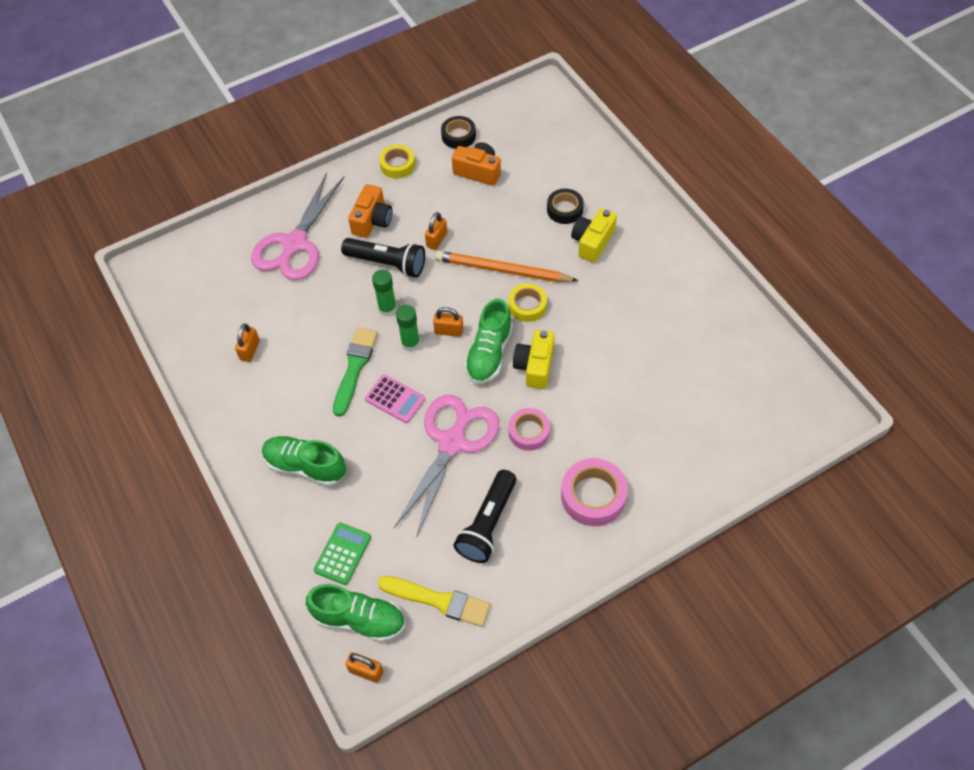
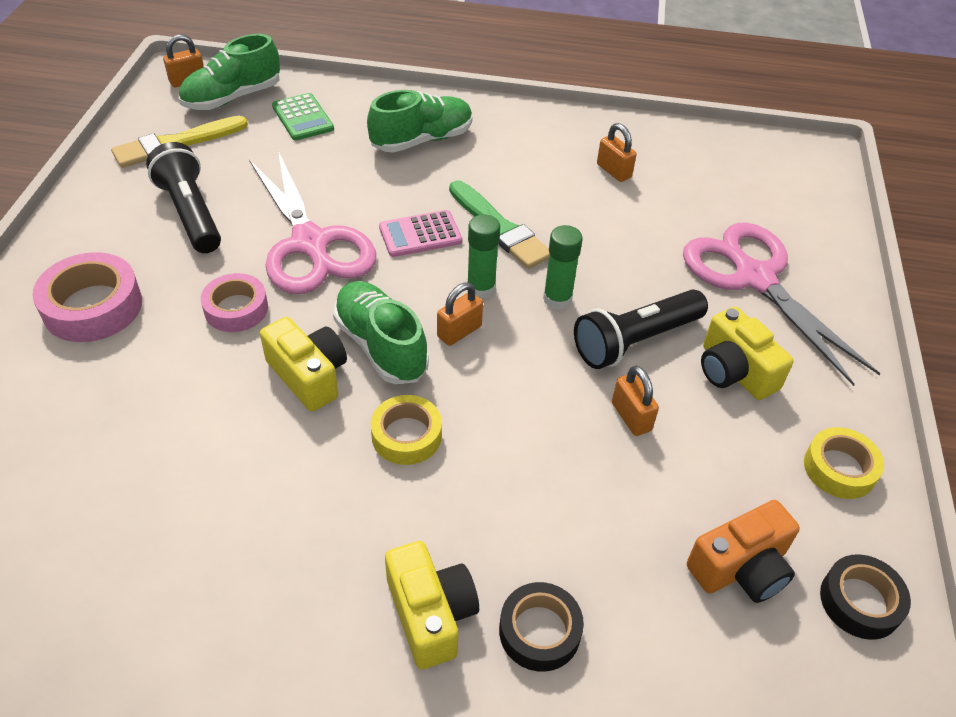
camera: 125 degrees right, 10 degrees down
orange camera [348,184,392,238] -> yellow camera [701,307,794,400]
orange pencil [435,251,579,282] -> none

